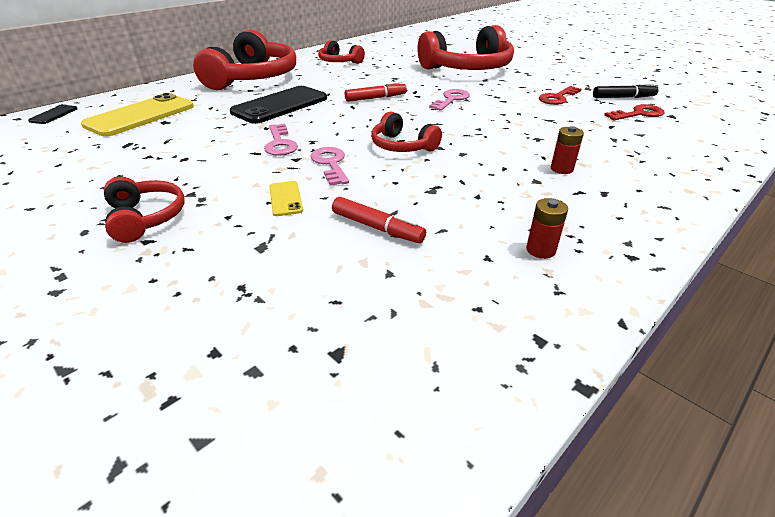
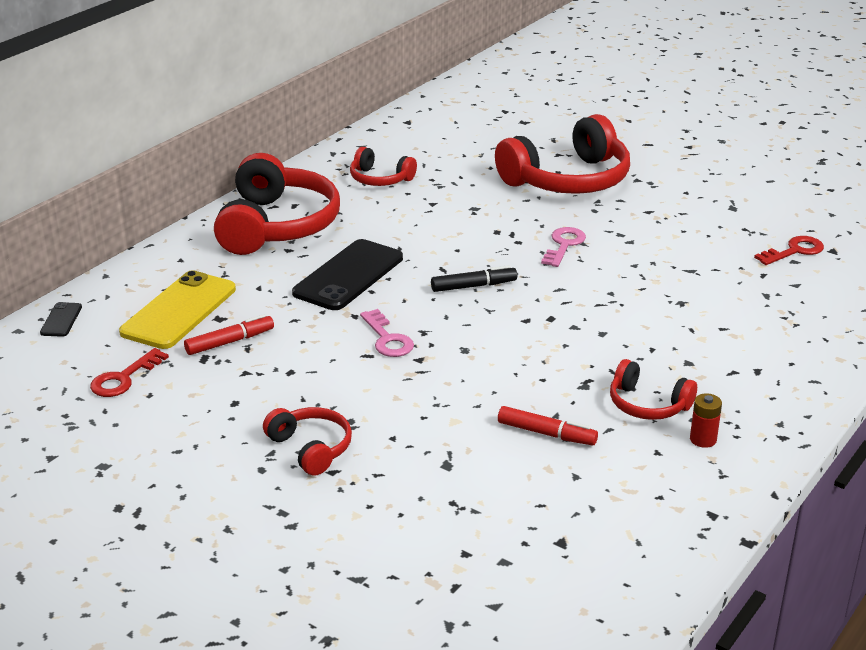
camera: 10 degrees left, 5 degrees down
yellow phone [269,181,303,216] -> none
pink key [310,147,349,186] -> none
red marker [345,81,407,102] -> red marker moved to [184,314,274,355]
red headphones [371,111,442,152] -> red headphones moved to [610,359,697,420]
red key [539,86,582,105] -> red key moved to [90,348,169,397]
red battery [551,126,584,174] -> none
black marker [593,83,659,98] -> black marker moved to [431,265,517,292]

